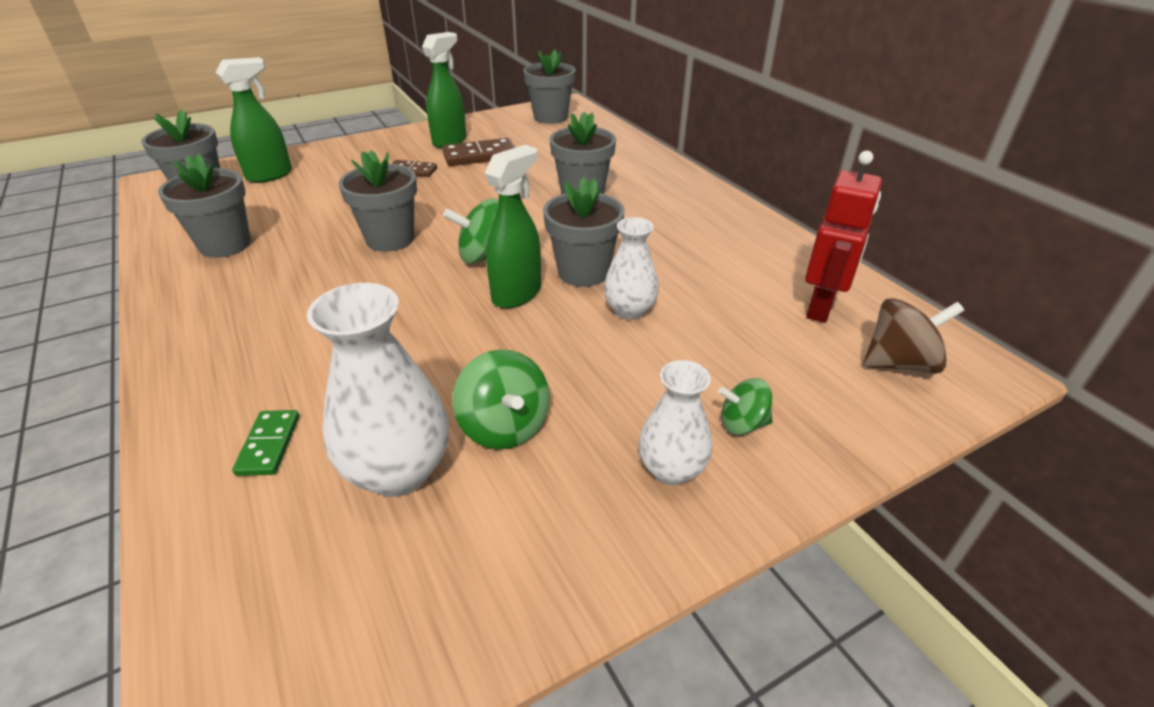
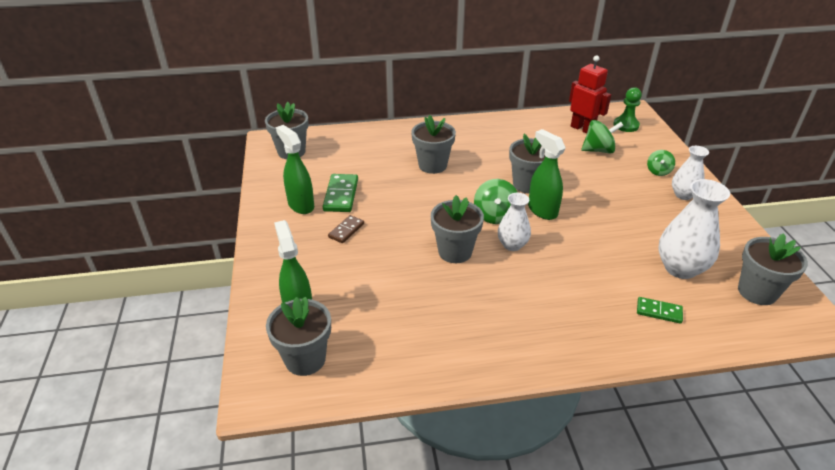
camera: 70 degrees left, 0 degrees up
grey flower pot [158,154,251,258] -> grey flower pot moved to [738,233,808,305]
brown domino [442,138,515,166] -> green domino [323,174,358,212]
green spinning top [452,349,550,449] -> green spinning top moved to [581,120,624,154]
white vase [604,217,659,320] -> white vase moved to [498,193,531,251]
brown spinning top [863,298,964,374] -> green pawn [613,87,642,132]

